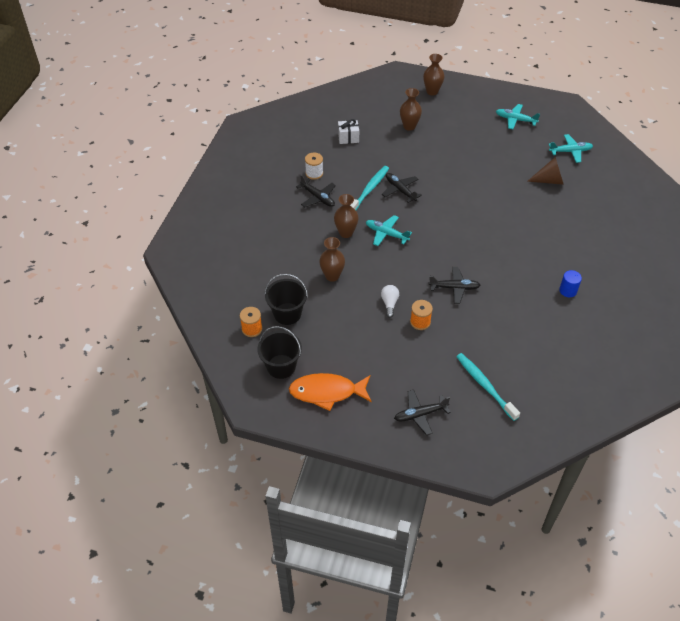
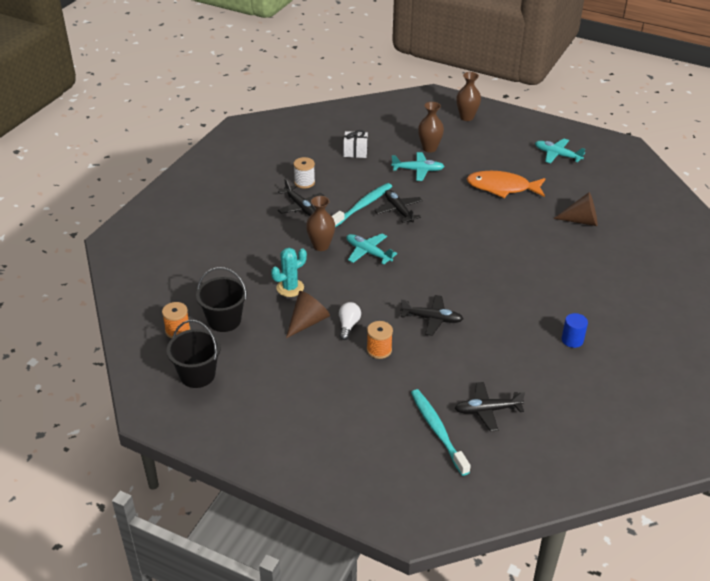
camera: 10 degrees right, 10 degrees down
orange fish [289,373,372,411] -> orange fish moved to [467,171,546,198]
brown vase [319,237,345,282] -> turquoise cactus [271,248,307,297]
black plane [394,390,451,435] -> black plane moved to [455,382,525,431]
turquoise plane [549,134,593,163] -> turquoise plane moved to [391,152,445,181]
none -> brown cone [286,291,330,338]

